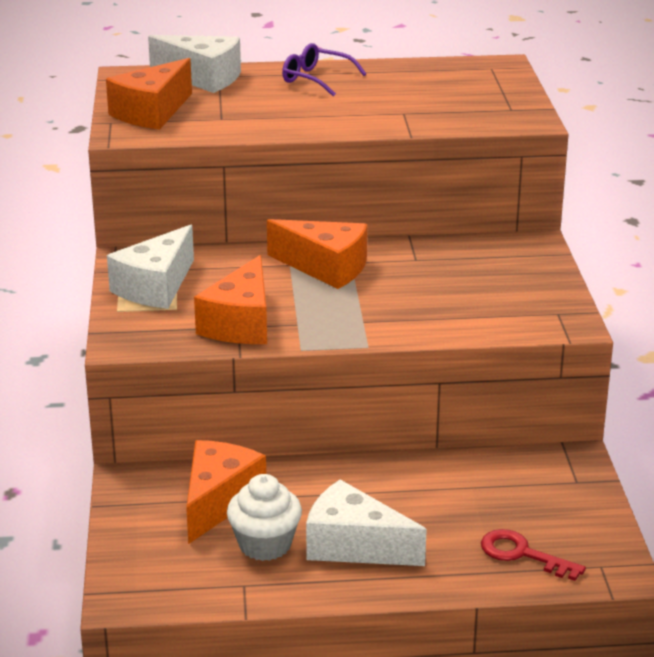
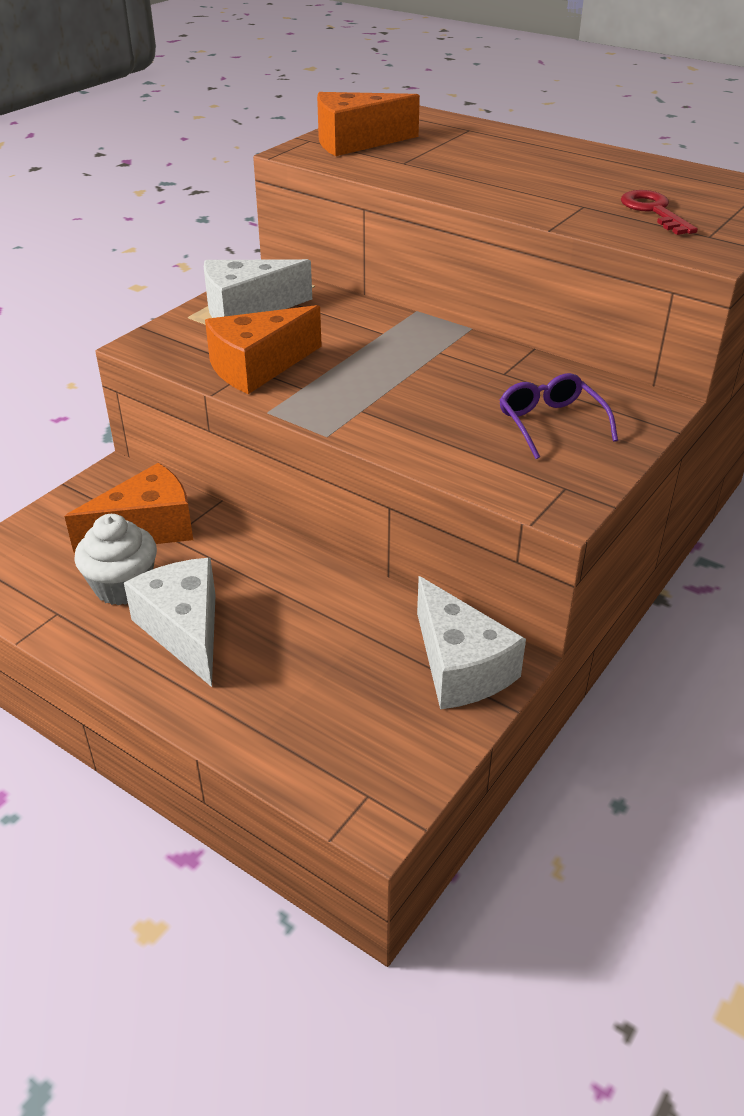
camera: 40 degrees right, 10 degrees up
white cheese [148,35,241,93] -> white cheese moved to [417,576,526,709]
orange cheese [267,219,367,289] -> none
purple glasses [282,43,367,96] -> purple glasses moved to [500,373,618,459]
red key [481,529,586,581] -> red key moved to [621,190,698,235]

